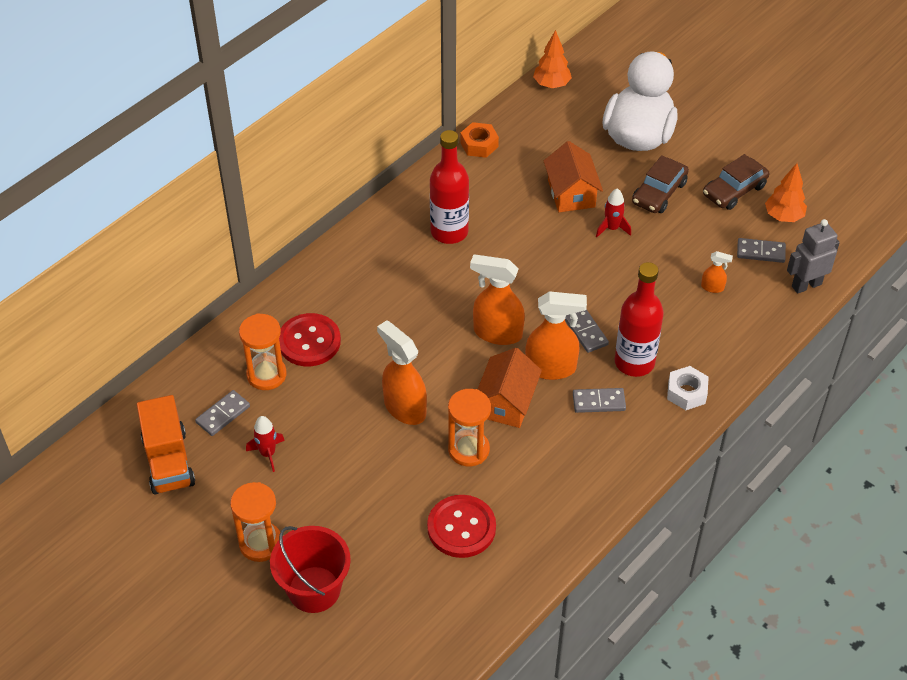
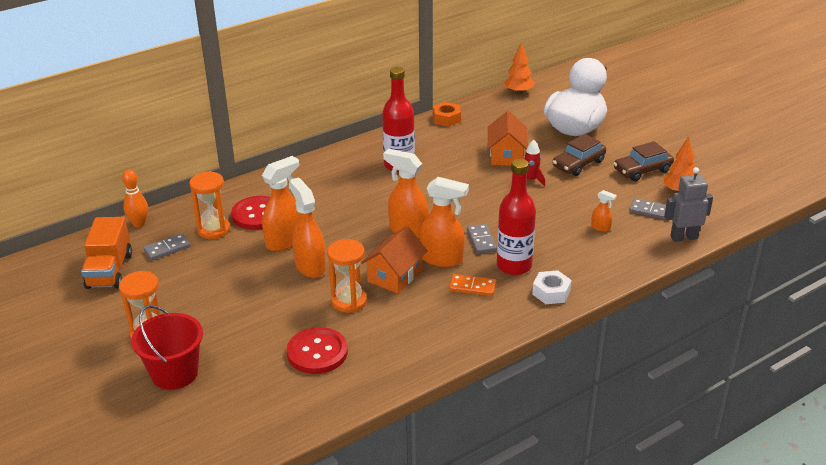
camera: 15 degrees right, 15 degrees down
red rocket [246,416,285,472] -> none
grey domino [573,388,626,413] -> orange domino [449,274,496,296]
none -> orange bowling pin [122,169,148,228]
none -> orange spray bottle [262,156,300,251]

